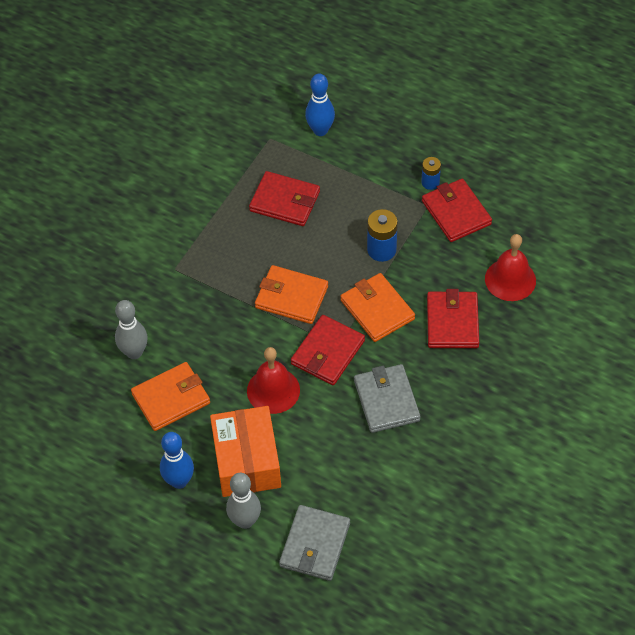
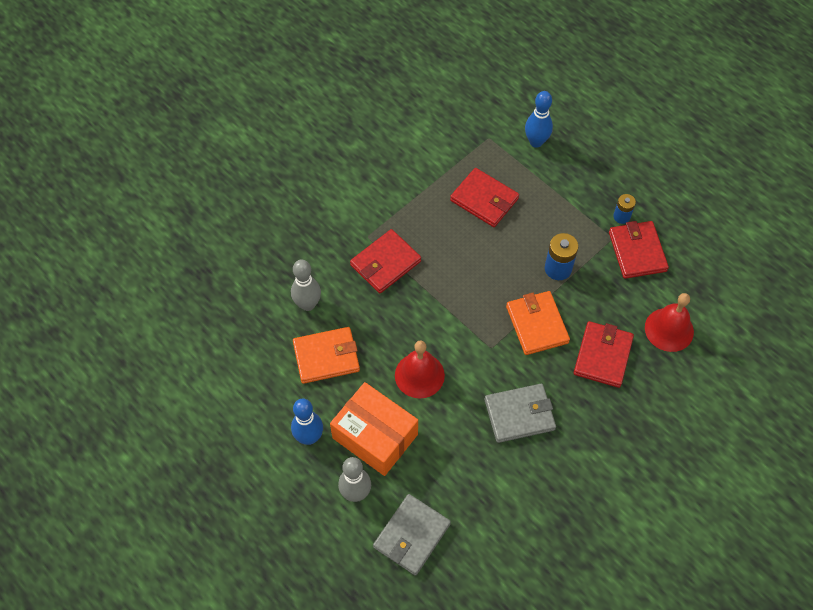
camera: 15 degrees right, 5 degrees up
orange box [210,406,281,497] -> orange box turned 60 degrees counterclockwise [330,382,418,476]
orange wallet [255,265,328,324] -> none
red wallet [291,315,365,385] -> red wallet moved to [350,229,421,293]
grey wallet [354,364,421,433] -> grey wallet turned 75 degrees clockwise [485,384,556,443]

